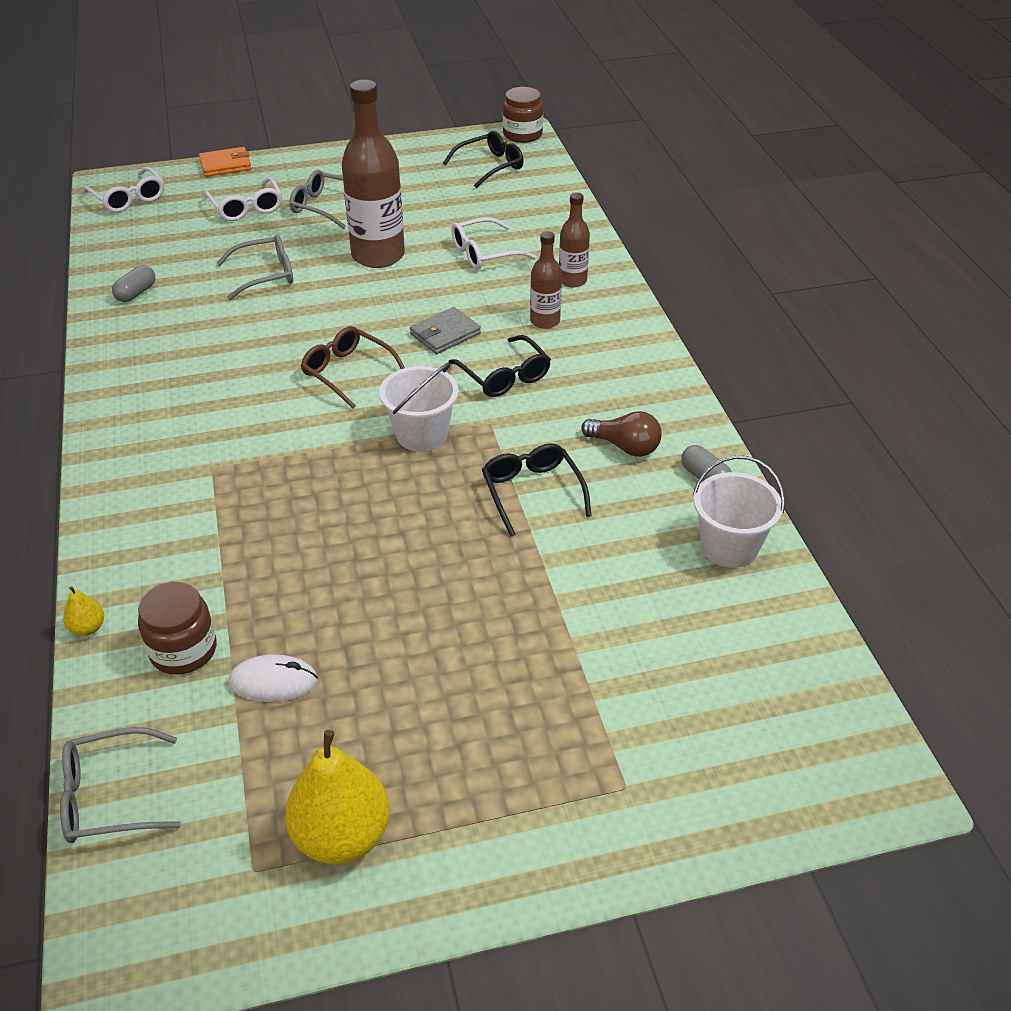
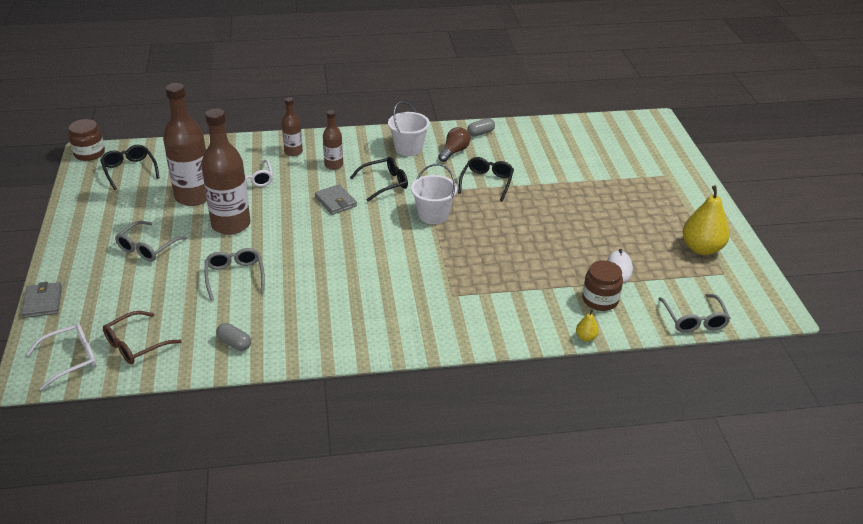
camera: 85 degrees left, 5 degrees down
orange wallet [199,147,251,177] -> grey wallet [22,282,62,318]
white glasses [205,177,282,221] -> none
brown glasses [301,326,405,409] -> brown glasses moved to [103,311,182,364]
black glasses [482,443,592,536] -> black glasses turned 120 degrees clockwise [458,157,514,201]
white bucket [693,455,785,568] -> white bucket moved to [388,101,430,156]
none -> brown bottle [163,83,207,206]

